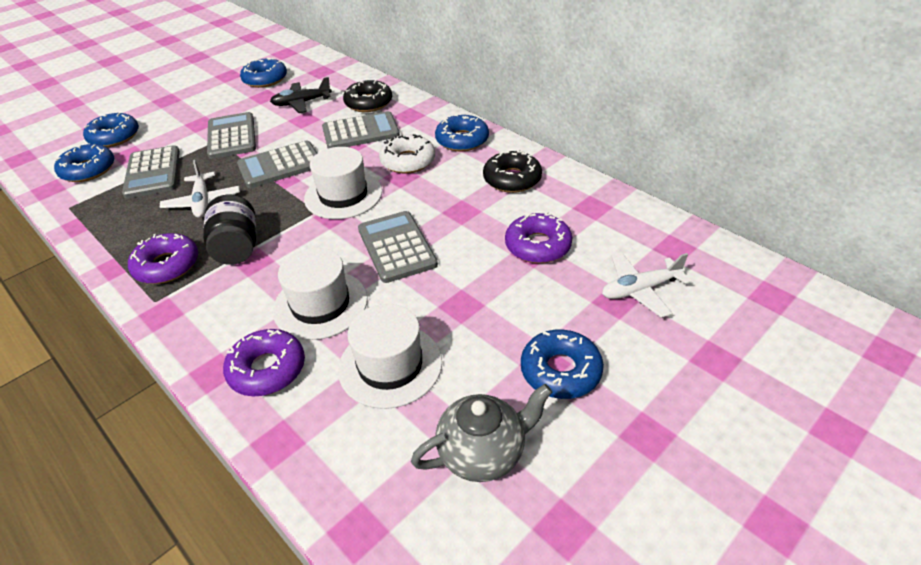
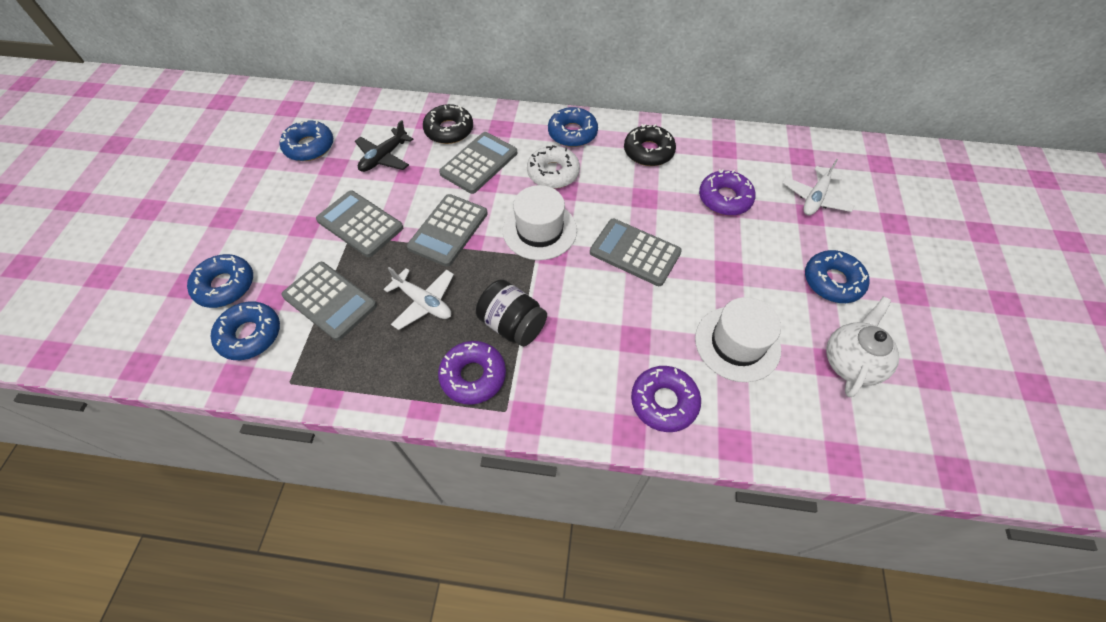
camera: 40 degrees left, 15 degrees up
white hat [273,248,368,340] -> none
grey teapot [411,384,552,482] -> white teapot [826,297,899,398]

